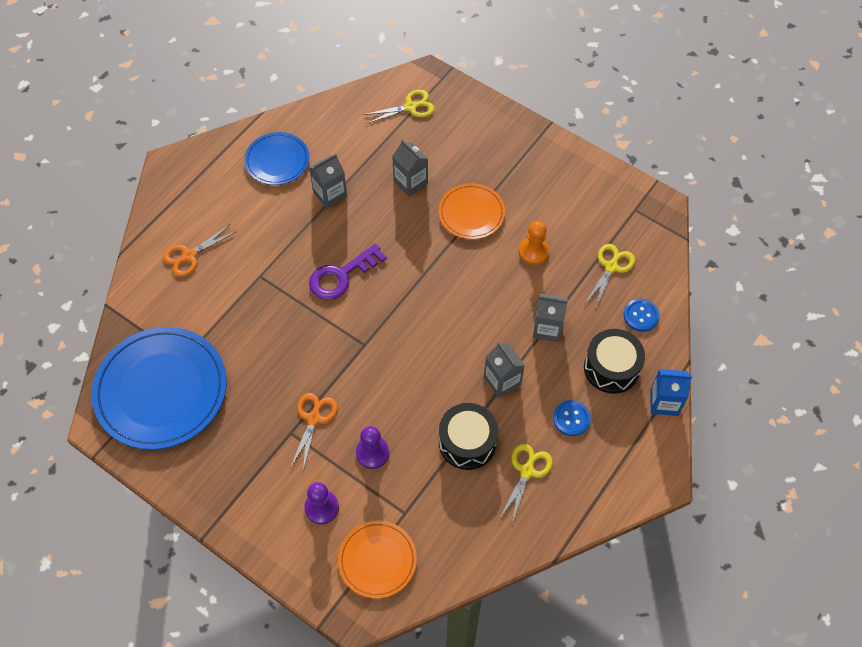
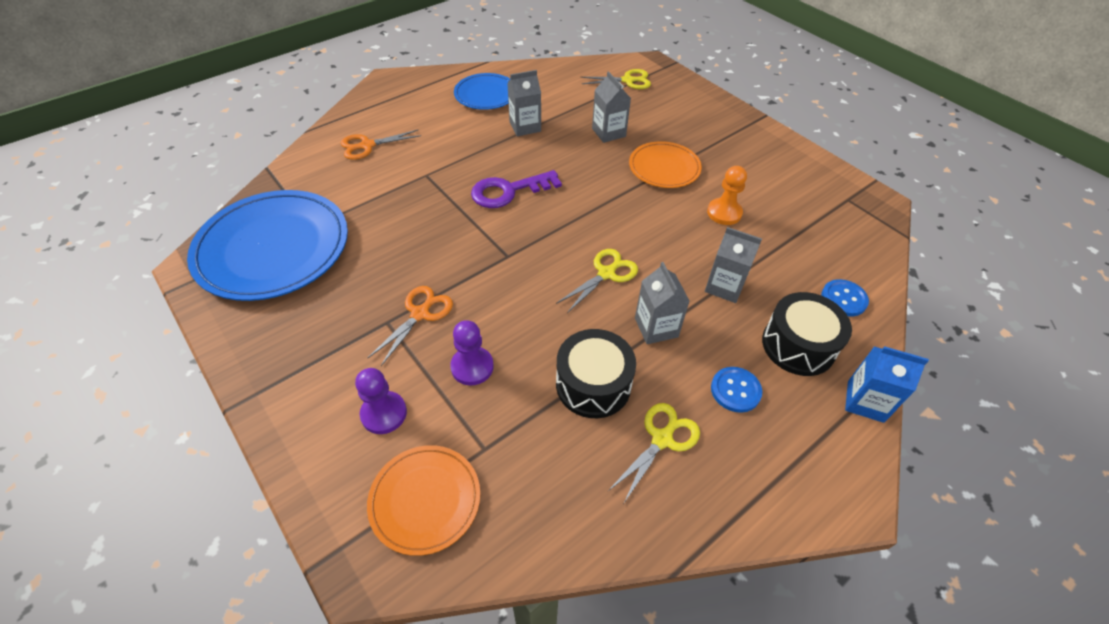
camera: 15 degrees right, 10 degrees down
yellow scissors [585,244,635,310] -> yellow scissors moved to [556,249,638,313]

